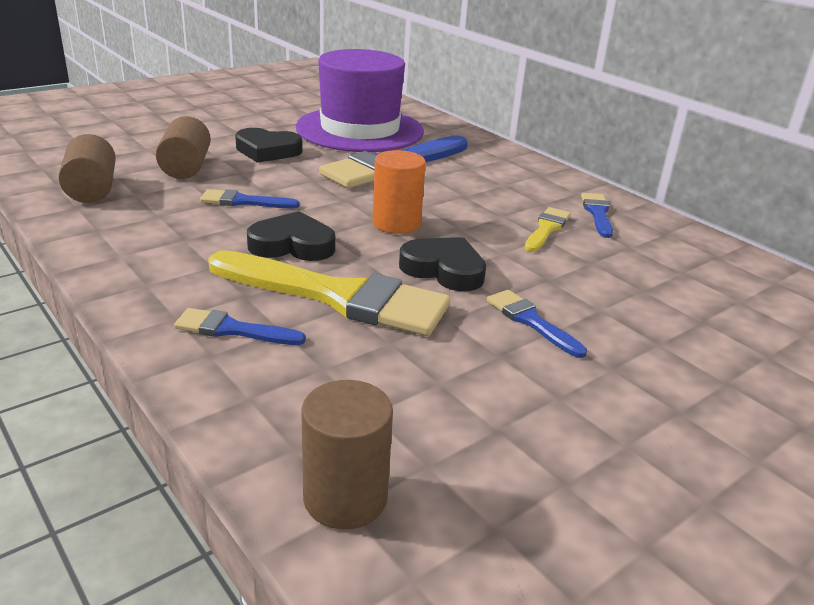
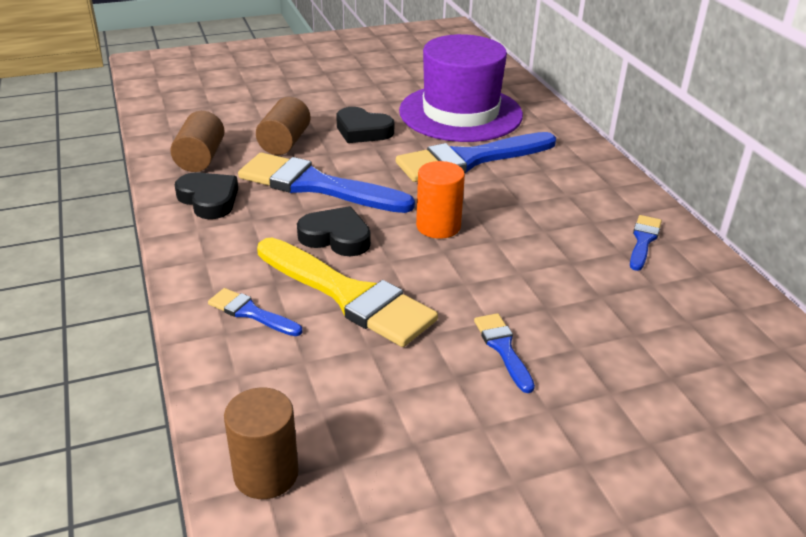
camera: 20 degrees right, 5 degrees up
blue brush [200,189,300,209] -> blue brush [238,152,415,213], size x2.13
black heart [399,237,486,291] -> black heart moved to [175,172,238,219]
yellow brush [525,207,571,252] -> none

